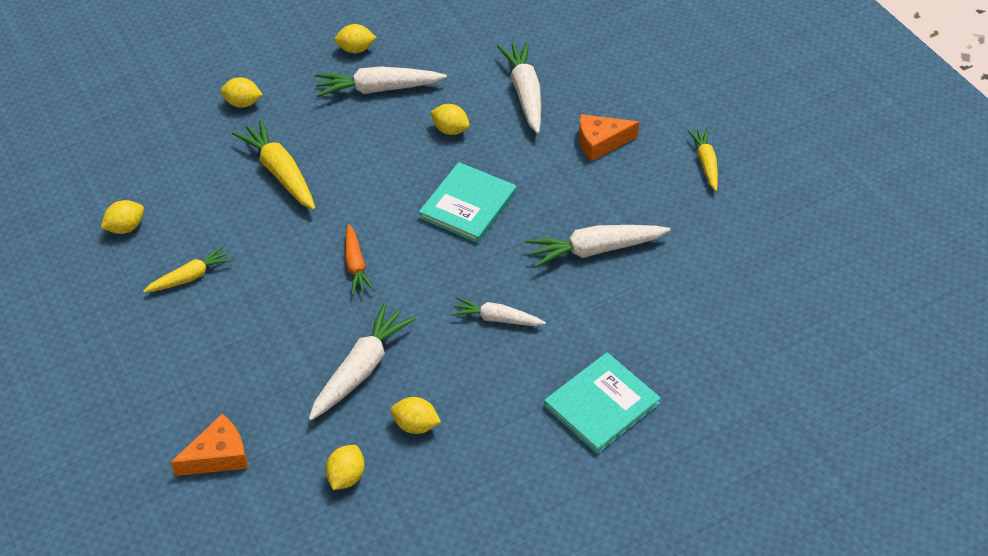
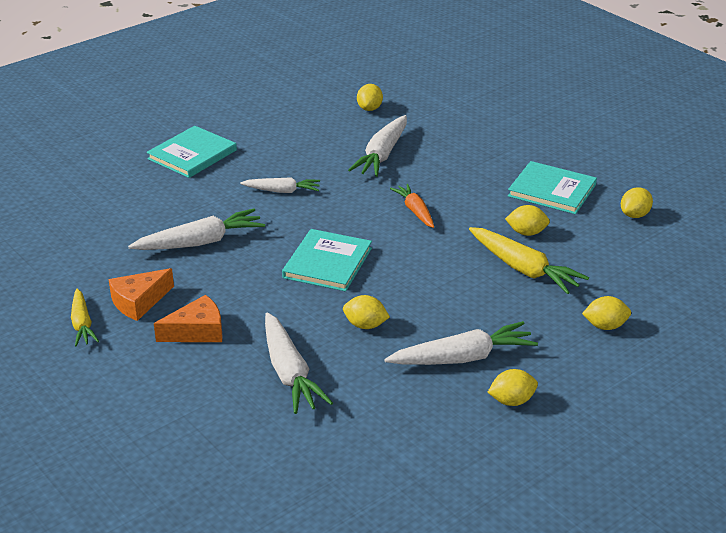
camera: 170 degrees right, 15 degrees down
yellow carrot [143,246,233,293] -> turquoise book [508,161,597,214]
orange cheese [170,414,248,476] -> orange cheese moved to [109,268,174,321]
yellow lemon [391,397,441,434] -> yellow lemon moved to [505,205,550,236]

